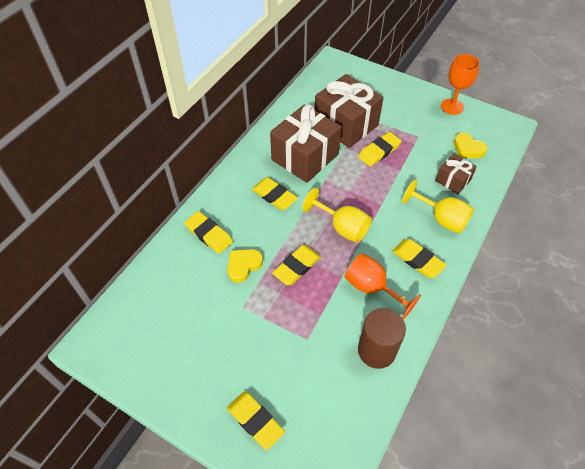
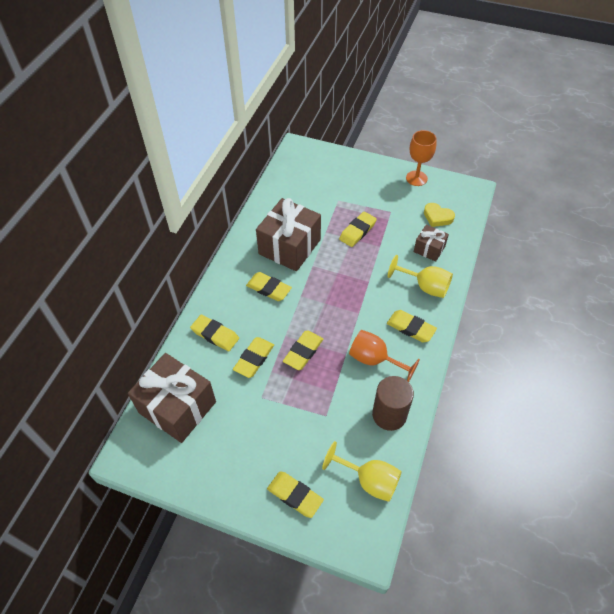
camera: 10 degrees left, 0 degrees up
yellow heart [227,249,263,283] -> yellow eraser [233,337,274,378]
yellow goblet [302,188,372,243] -> yellow goblet moved to [322,441,402,502]
brown gift [315,74,384,148] -> brown gift moved to [128,353,216,443]

